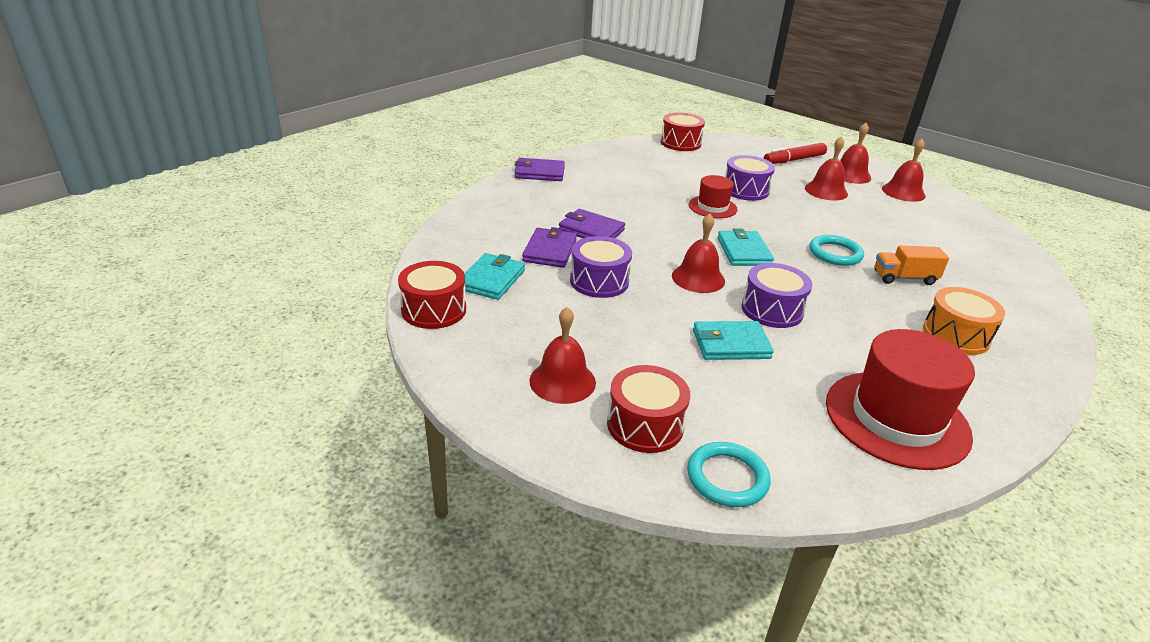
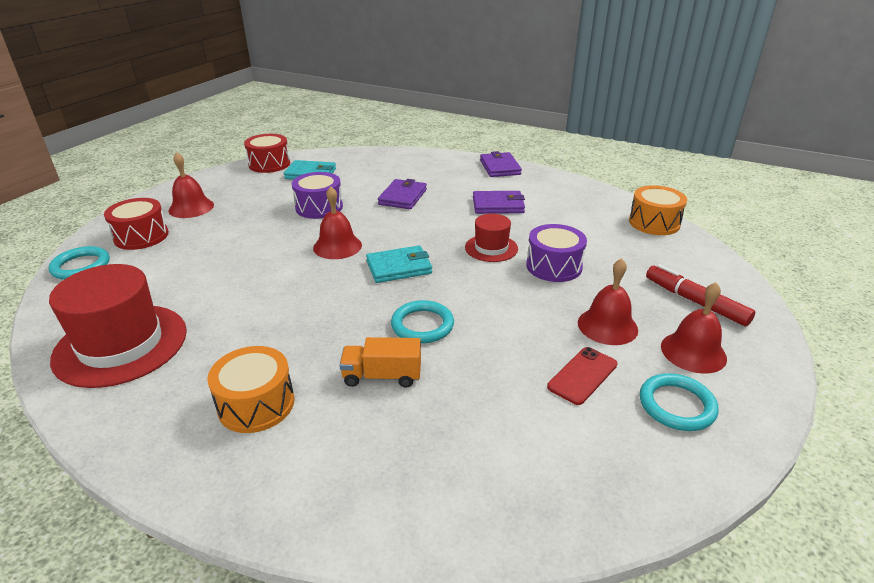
camera: 80 degrees right, 0 degrees up
purple wallet [522,227,577,268] -> purple wallet moved to [473,191,525,214]
red drum [661,112,705,151] -> orange drum [629,185,687,235]
turquoise wallet [693,321,774,360] -> none
purple drum [741,263,812,328] -> none
orange truck [874,245,949,285] -> orange truck turned 75 degrees counterclockwise [339,337,421,387]
red bell [882,138,926,202] -> turquoise ring [640,373,719,431]
none -> red phone [547,347,618,405]

